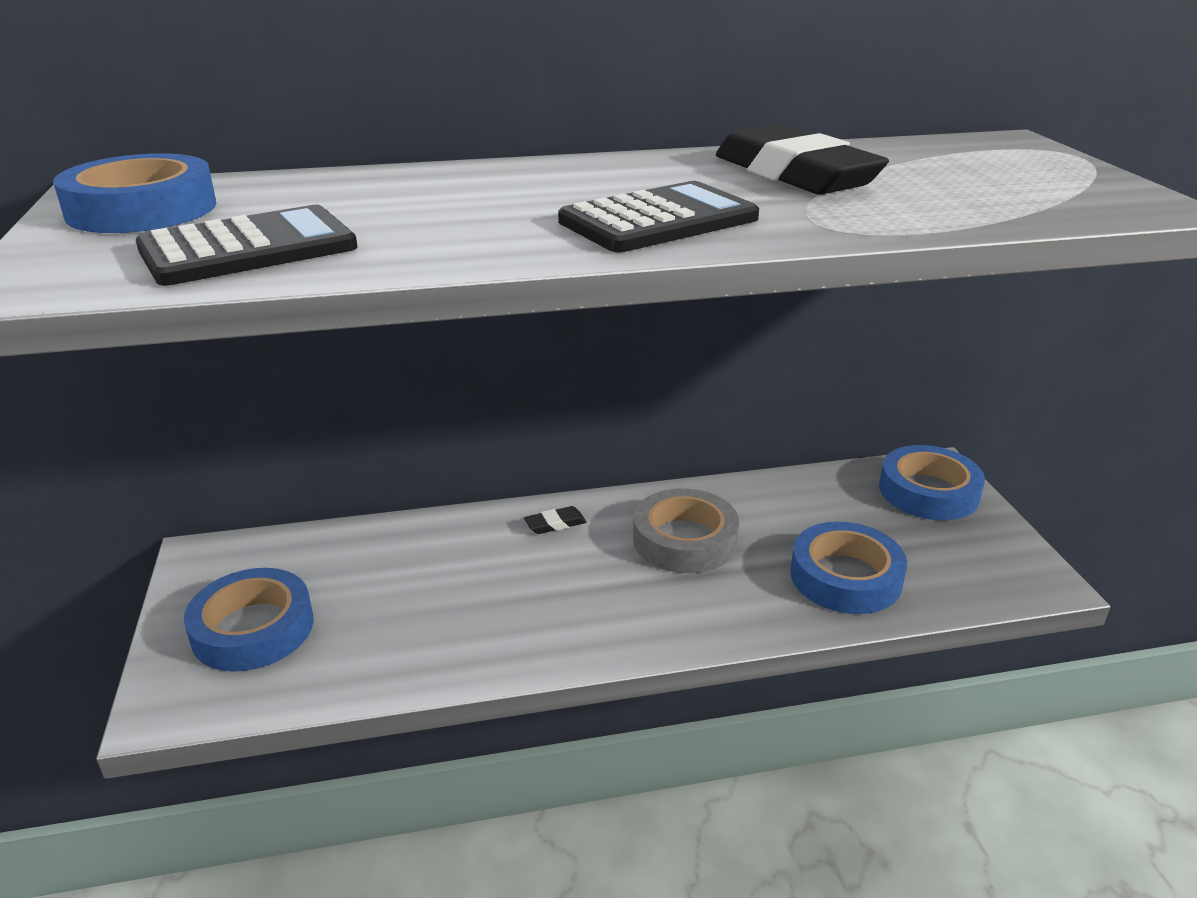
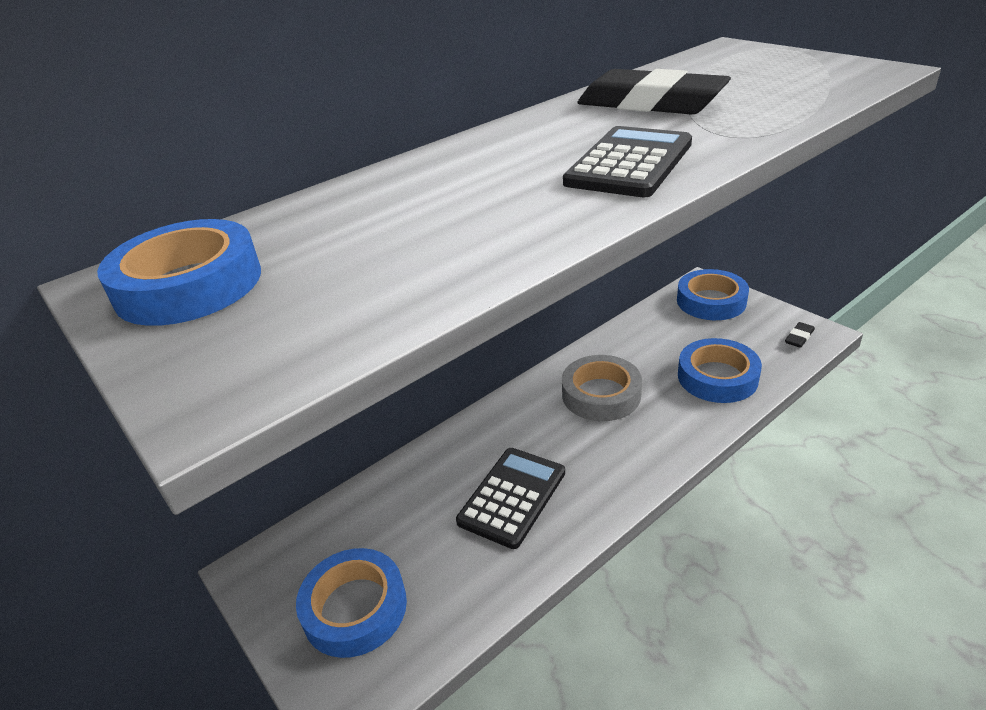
camera: 25 degrees left, 5 degrees up
black calculator [136,205,357,286] -> black calculator moved to [456,448,565,549]
black eraser [524,506,587,534] -> black eraser moved to [785,322,815,348]

